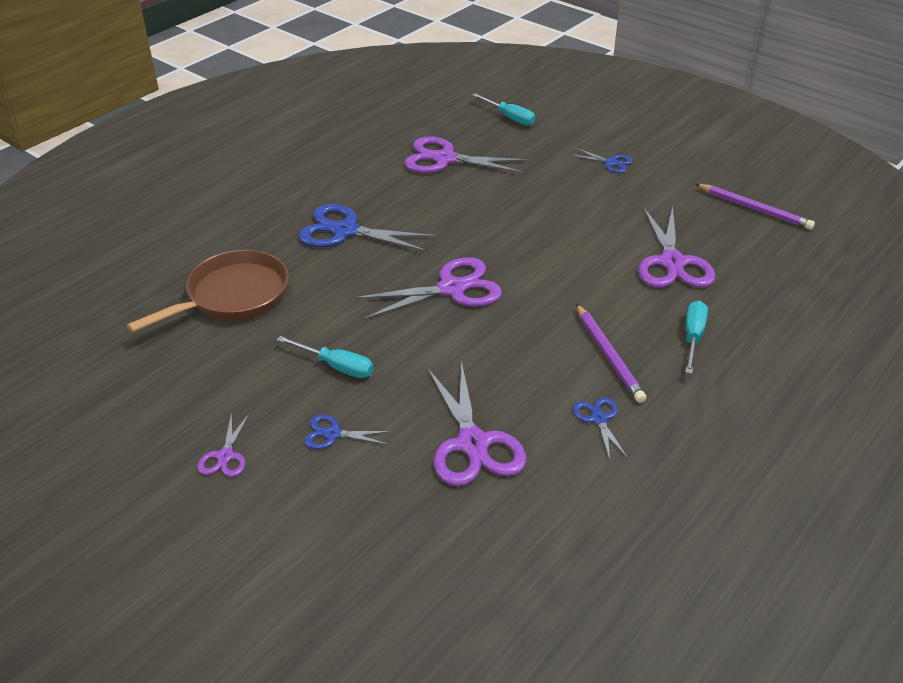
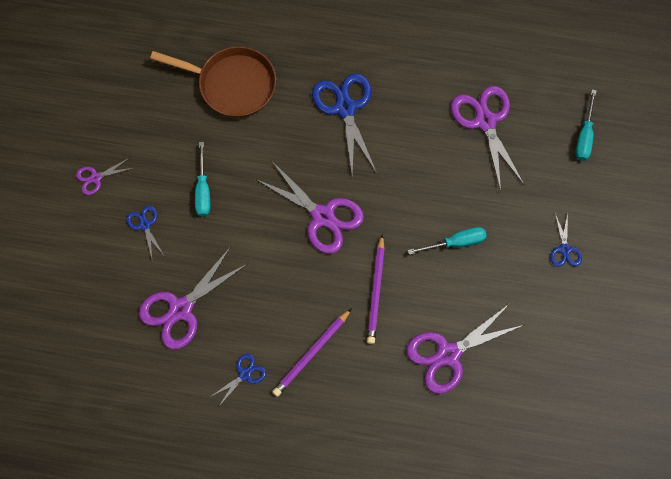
camera: 60 degrees right, 30 degrees up
turquoise screwdriver [685,301,708,374] -> turquoise screwdriver moved to [408,227,487,255]
purple pencil [696,184,815,230] -> purple pencil moved to [367,234,385,344]

